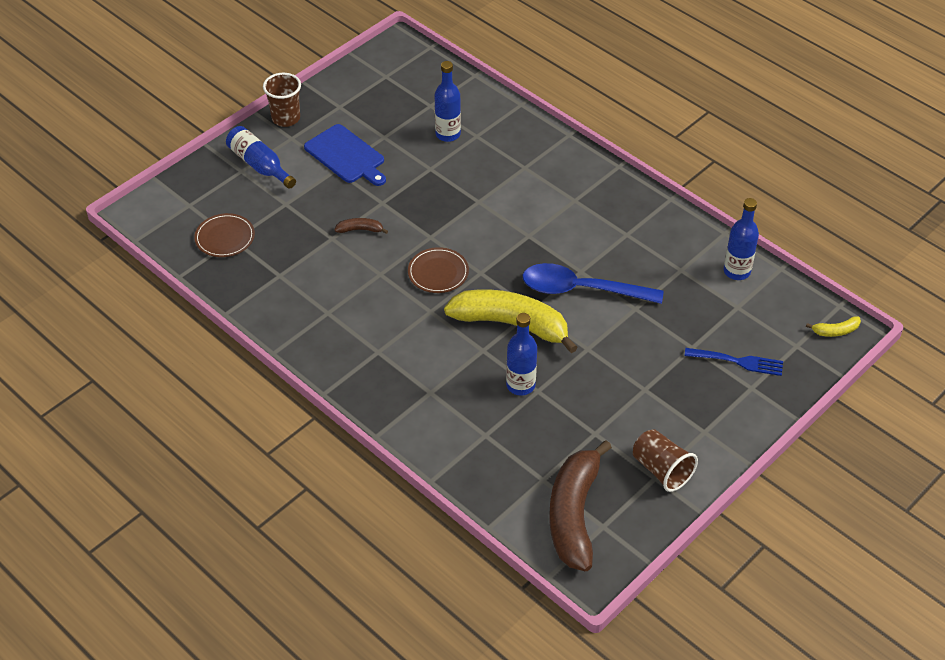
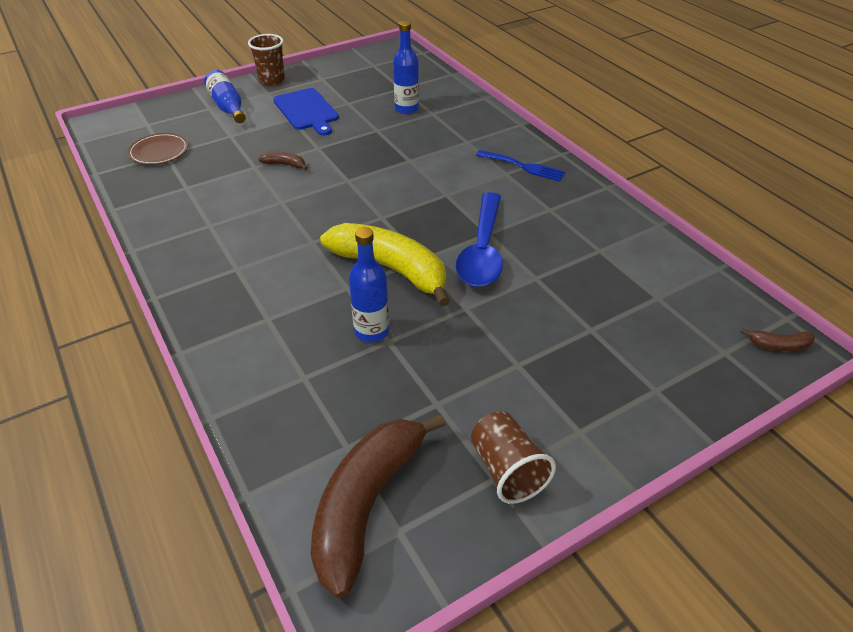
camera: 15 degrees right, 5 degrees down
brown plate [408,247,469,293] -> none
blue spoon [522,263,664,304] -> blue spoon turned 105 degrees counterclockwise [456,192,503,287]
blue fork [684,348,783,376] -> blue fork moved to [476,150,565,182]
blue bottle [724,198,759,280] -> none
yellow banana [806,316,861,337] -> brown banana [740,328,815,351]

